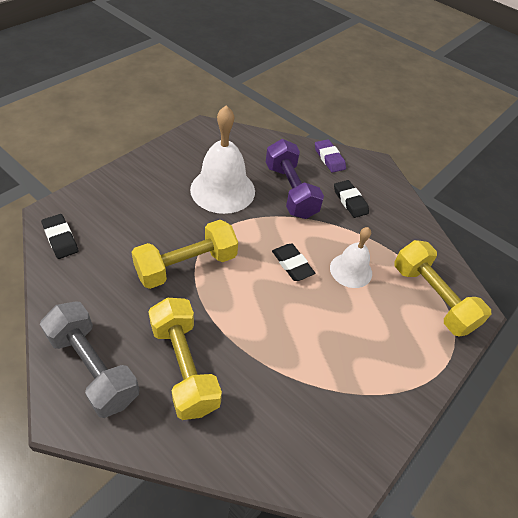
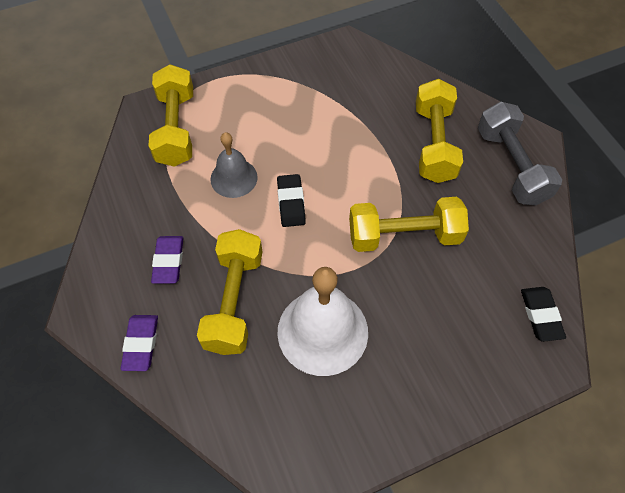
camera: 150 degrees left, 10 degrees up
purple dumbbell [266,139,324,219] -> yellow dumbbell [197,229,263,355]
white bell [330,227,372,288] -> grey bell [210,132,258,198]
black eraser [334,180,369,218] -> purple eraser [151,236,183,284]

